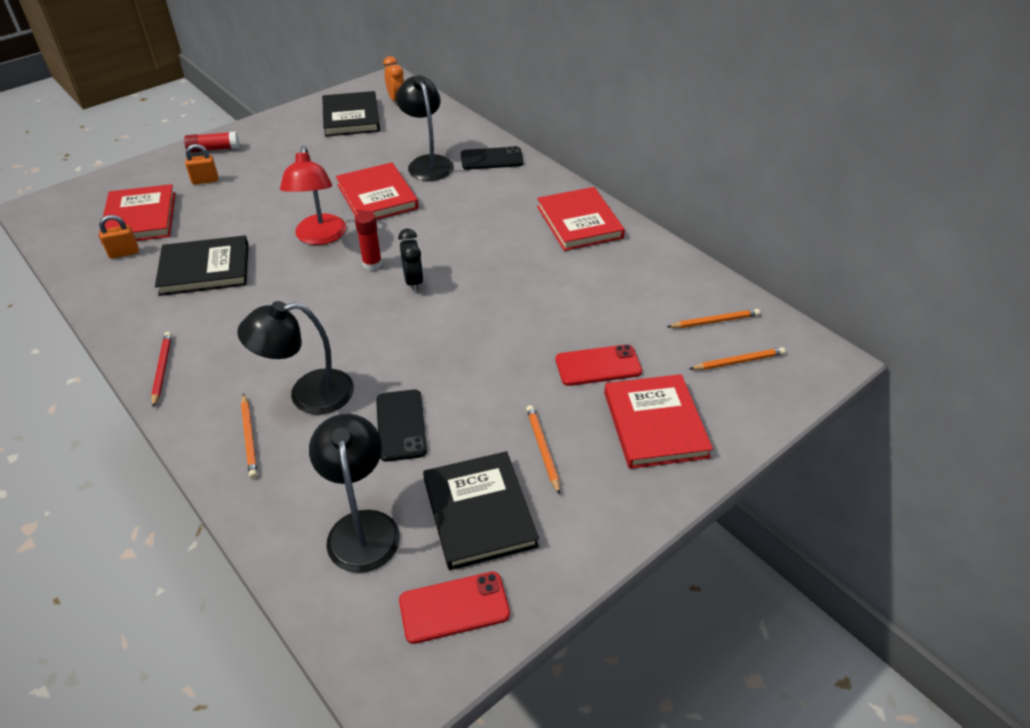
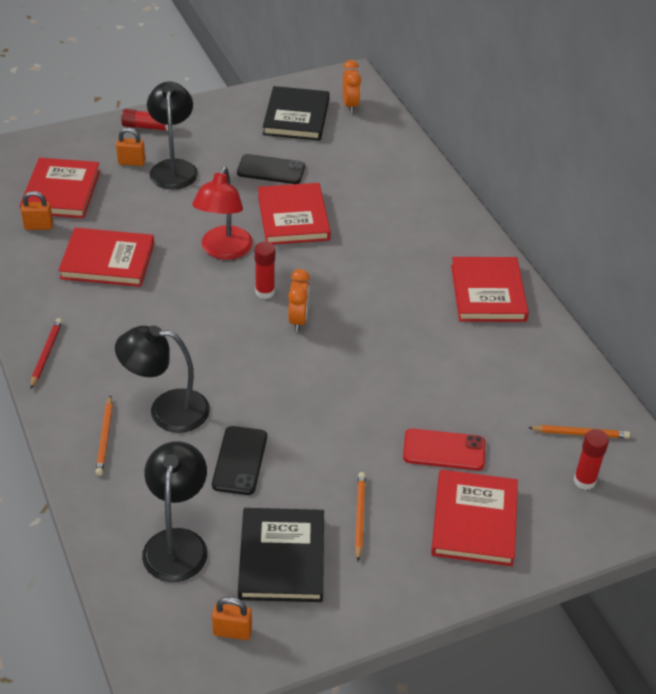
camera: 15 degrees right, 0 degrees up
black book [155,235,249,296] -> red book [58,228,154,287]
black lamp [396,75,454,181] -> black lamp moved to [147,82,198,189]
black clock [398,229,423,292] -> orange clock [288,269,310,332]
red phone [399,571,510,644] -> orange padlock [212,597,252,640]
black phone [461,146,524,170] -> black phone moved to [237,154,305,184]
orange pencil [690,347,785,370] -> red glue stick [574,429,609,490]

